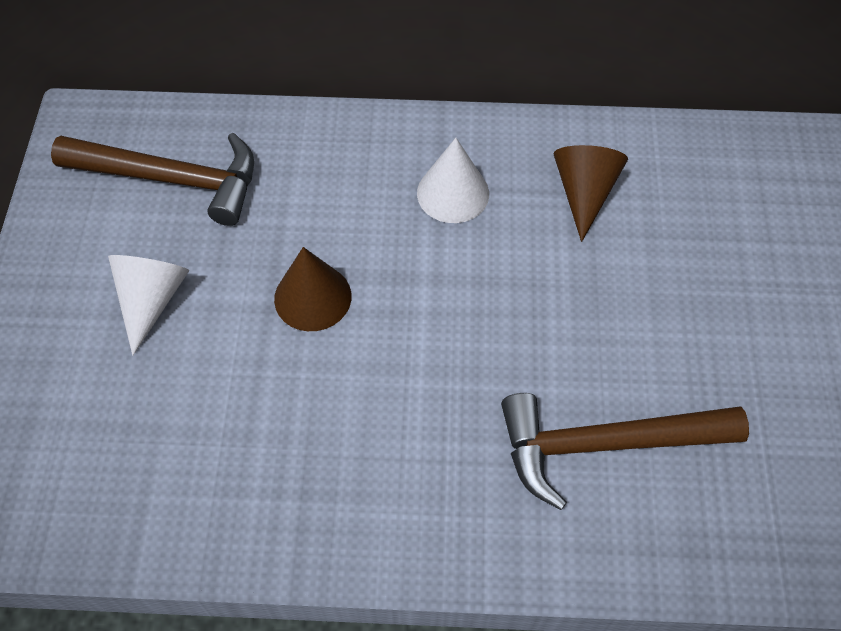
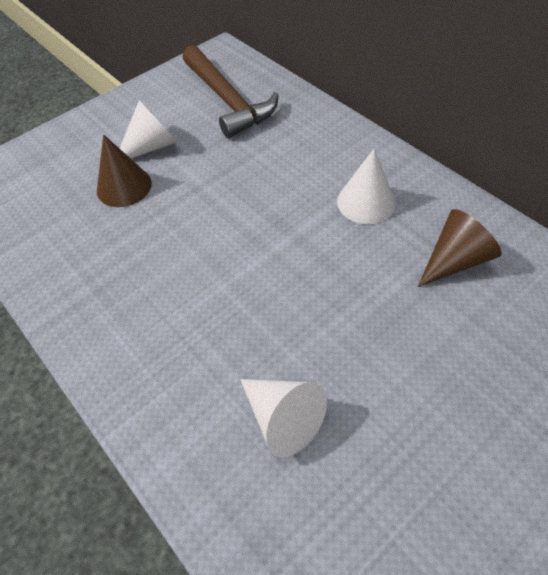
camera: 50 degrees right, 5 degrees down
brown cone [274,247,351,331] -> brown cone moved to [97,135,152,207]
brown hammer [501,393,749,510] -> white cone [240,379,327,457]

